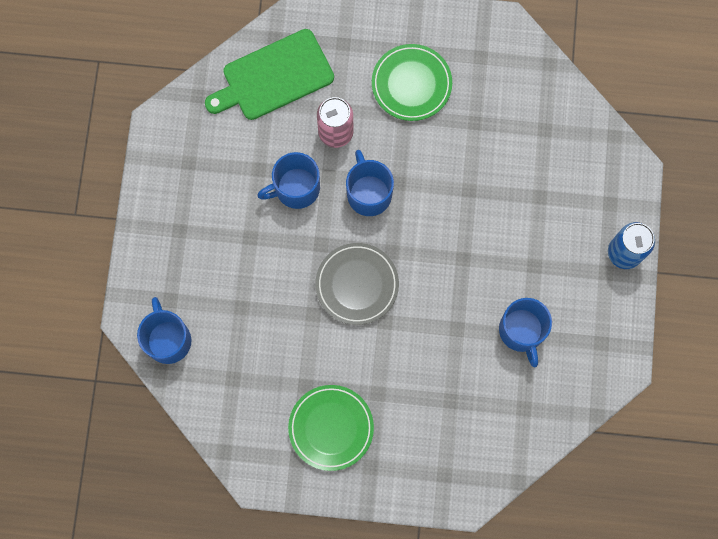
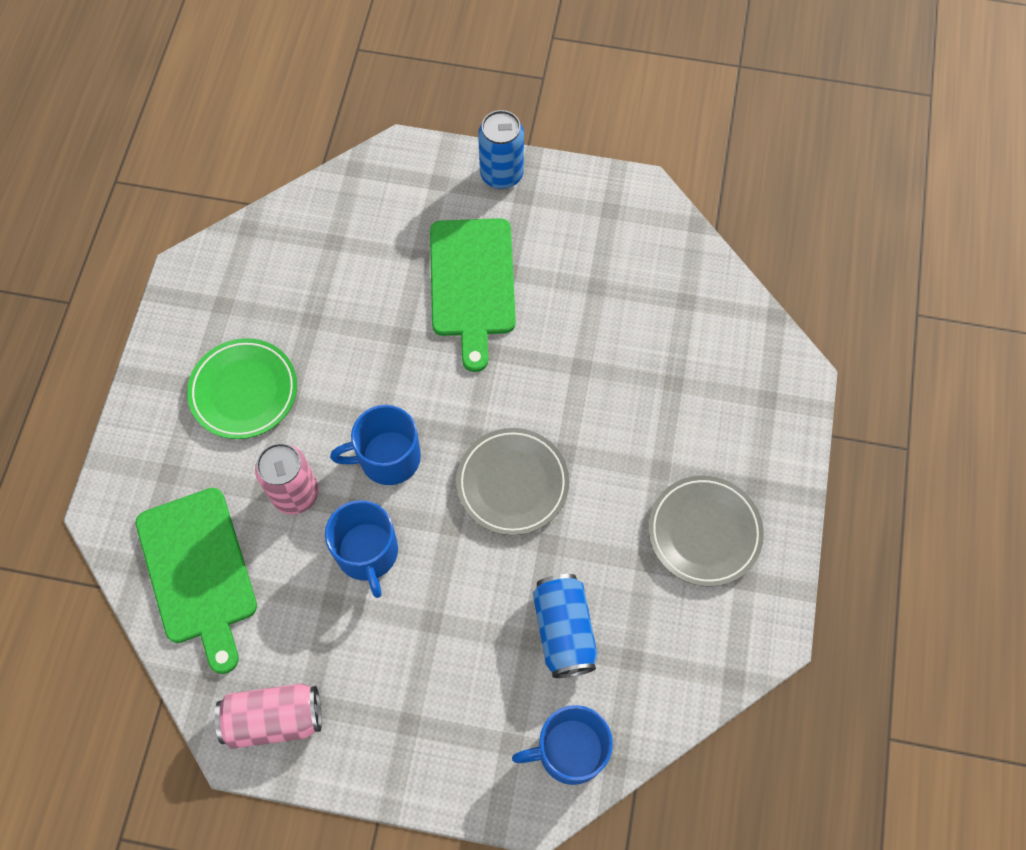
camera: 85 degrees left, 10 degrees down
green plate [288,385,374,471] -> grey plate [648,475,764,587]
blue mug [499,298,552,367] -> none
none -> pink can [215,683,322,749]
none -> green cutting board [430,218,516,372]
none -> blue can [533,574,598,678]

